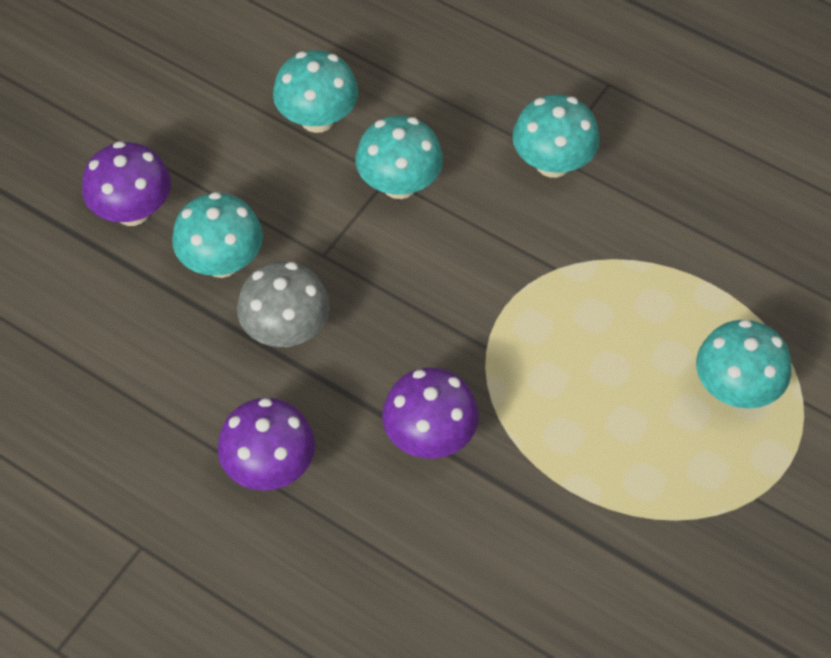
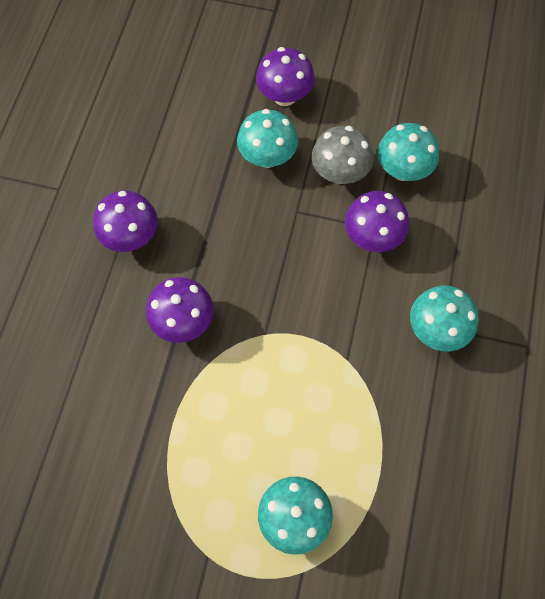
camera: 70 degrees right, 10 degrees up
grey mushroom [237,261,330,347] -> grey mushroom moved to [312,126,373,184]
turquoise mushroom [355,116,443,199] -> purple mushroom [345,191,409,252]

